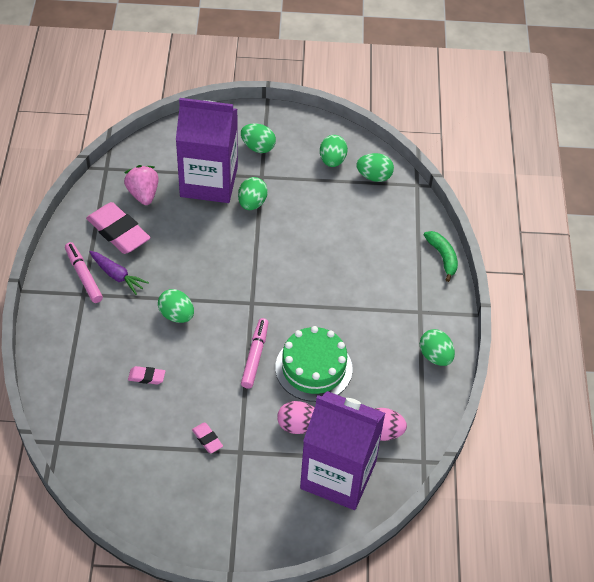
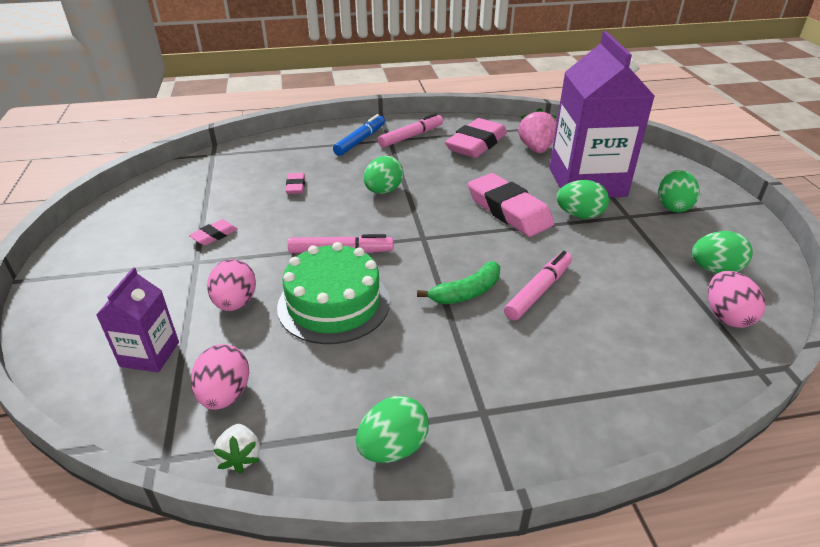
camera: 80 degrees right, 15 degrees down
purple carrot [90,251,149,295] -> none
pink strawberry [124,165,159,205] -> pink strawberry turned 60 degrees counterclockwise [518,108,557,153]
purple carton [300,391,385,510] -> purple carton [96,268,179,372], size x0.48
green egg [356,153,394,182] -> pink egg [708,271,766,328]
green banana [424,231,458,282] -> green banana moved to [417,261,500,304]
none -> white strawberry [213,424,260,474]
none -> blue marker [333,114,385,156]
none -> pink eraser [468,173,555,237]
none -> pink marker [504,251,572,320]

